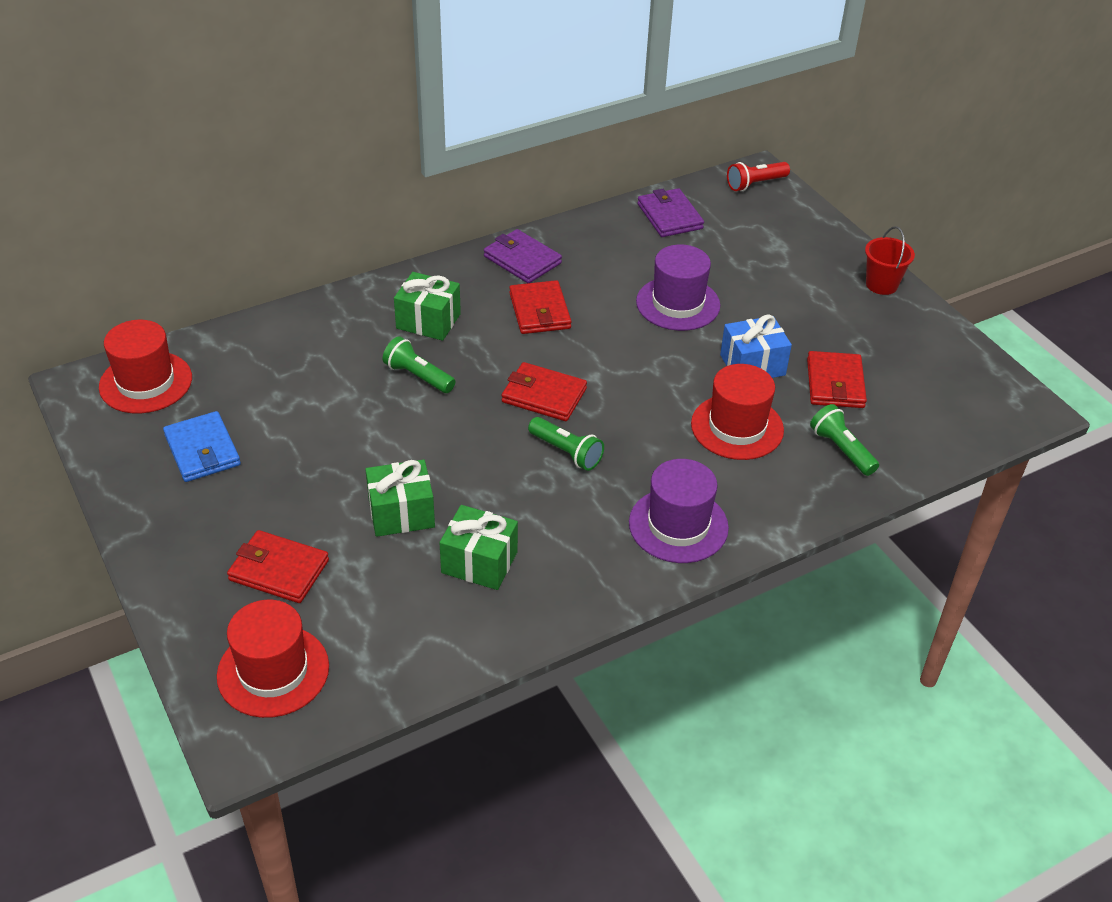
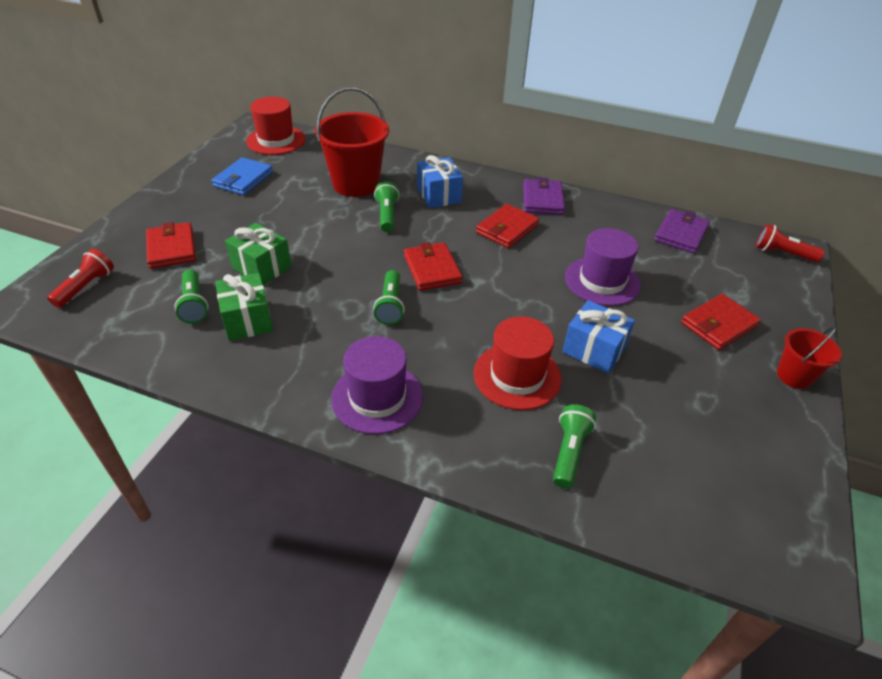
camera: 50 degrees right, 0 degrees up
red hat [217,600,329,718] -> red flashlight [47,249,114,308]
green gift [394,272,461,341] -> blue gift [417,155,463,208]
red wallet [807,351,867,408] -> red wallet moved to [681,294,761,350]
none -> green flashlight [175,269,208,324]
none -> red bucket [315,87,389,197]

